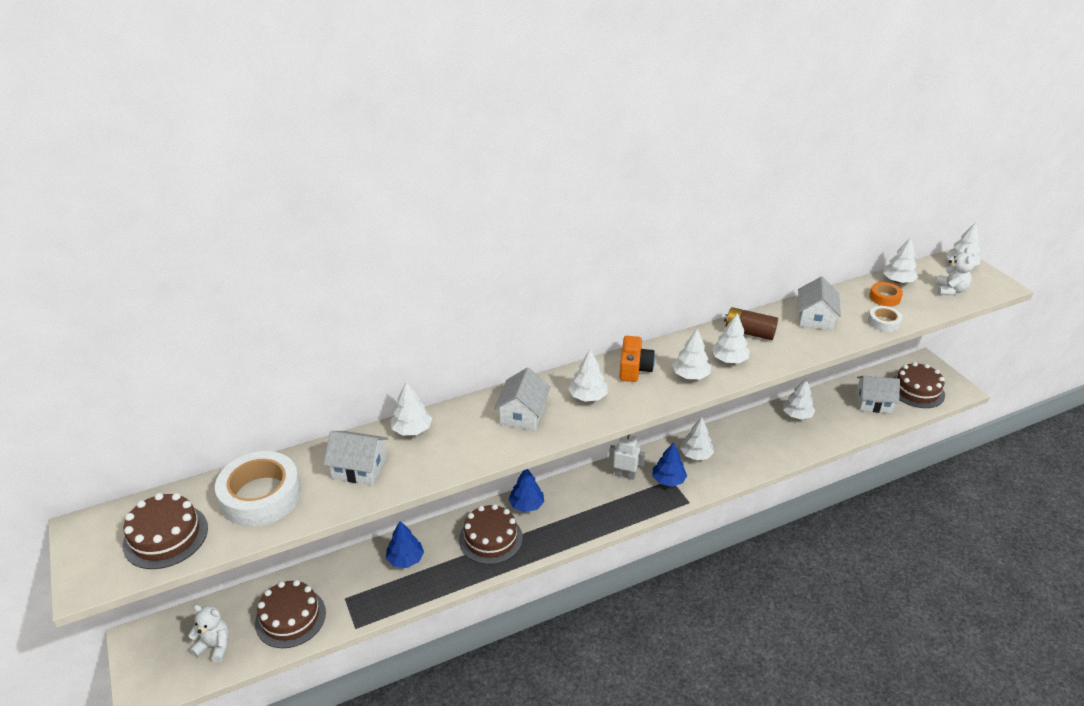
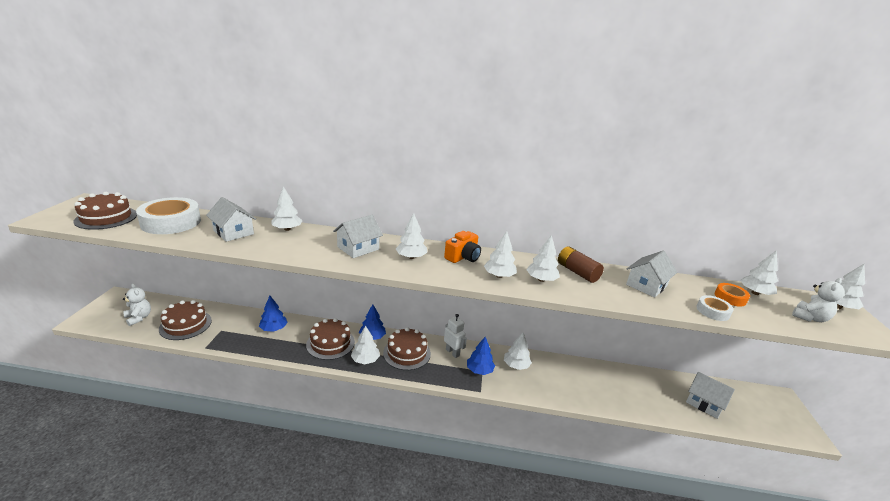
camera: 30 degrees right, 10 degrees down
white tree [783,378,815,419] -> white tree moved to [351,325,380,364]
brown cake [893,362,945,408] -> brown cake moved to [383,327,431,370]

